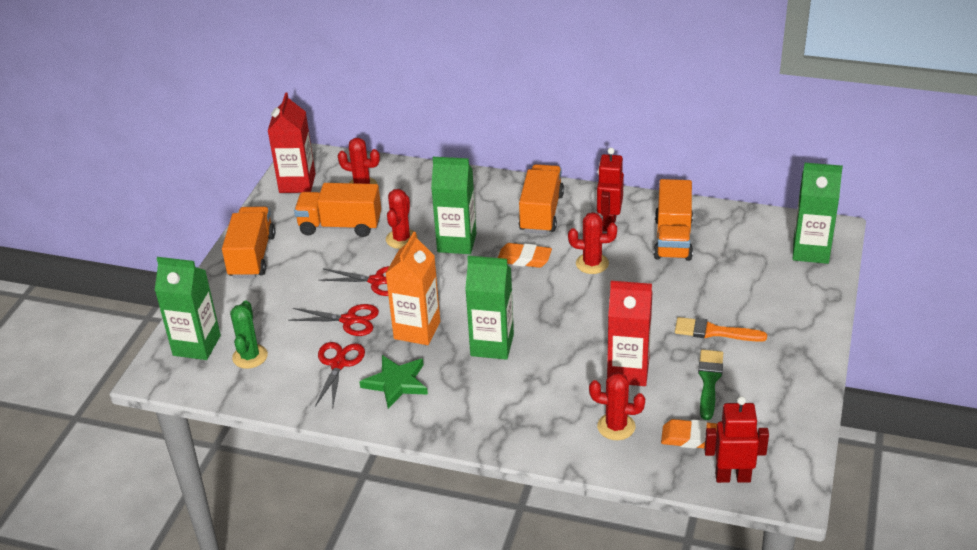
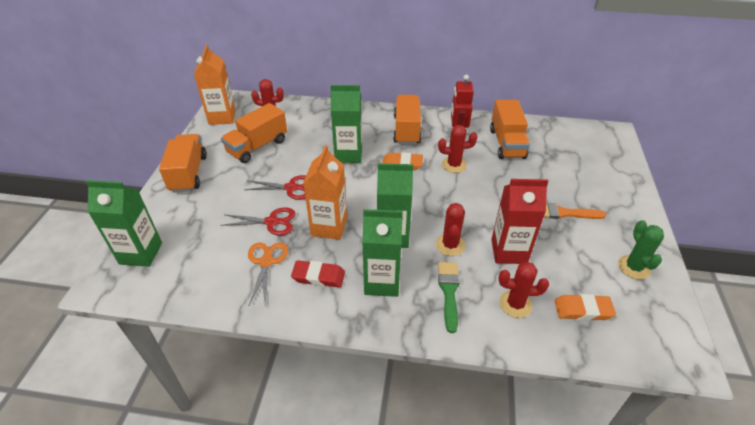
camera: 10 degrees left, 5 degrees up
green cactus [230,301,268,369] -> green cactus moved to [618,220,664,280]
red carton [268,92,315,193] -> orange carton [194,44,236,125]
orange truck [294,183,381,237] -> orange truck turned 45 degrees counterclockwise [221,103,287,163]
red scissors [315,342,365,407] -> orange scissors [248,243,288,305]
green star [360,355,428,409] -> red eraser [291,260,345,288]
red cactus [386,189,418,249] -> red cactus moved to [436,203,465,256]
green brush [698,350,723,420] -> green brush moved to [438,262,460,333]
red robot [704,396,769,483] -> none
green carton [793,163,843,264] -> green carton moved to [362,209,403,297]

